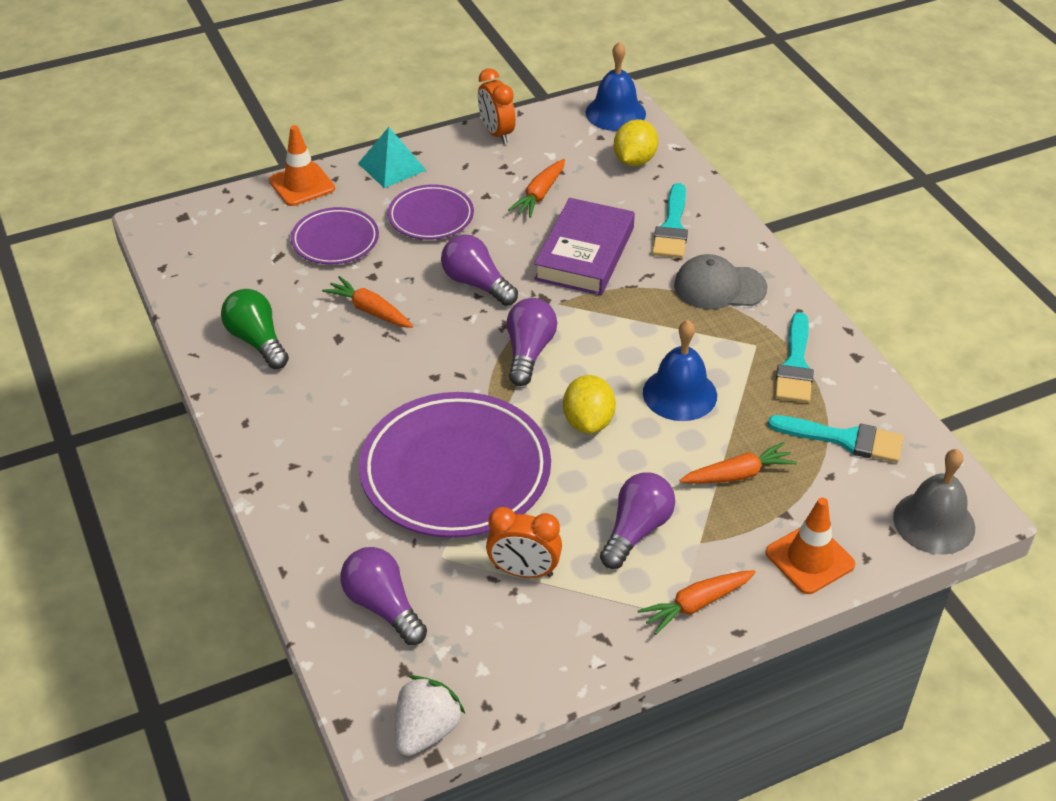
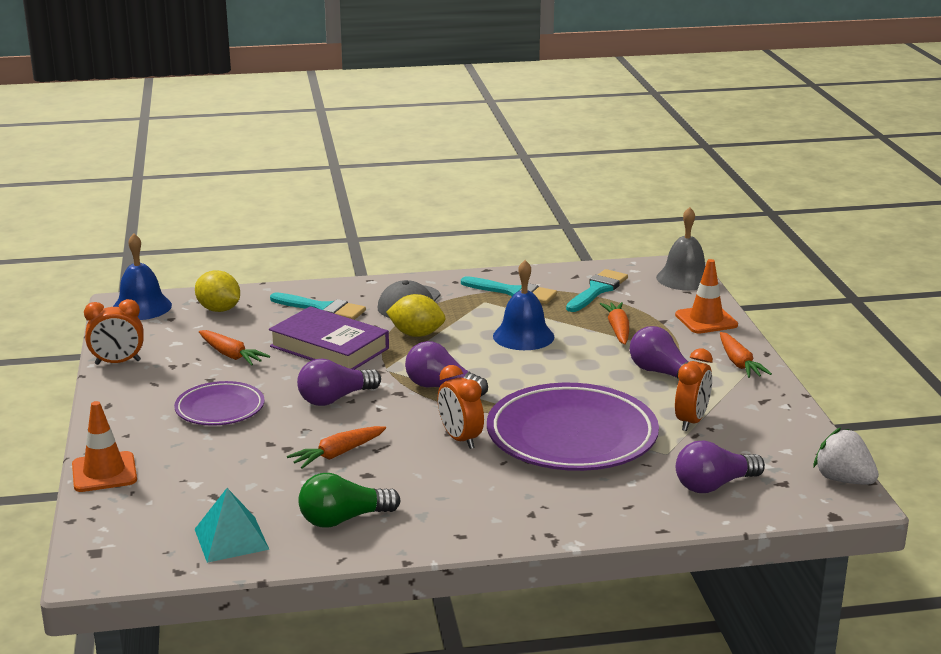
camera: 75 degrees left, 20 degrees down
purple plate [291,207,379,264] -> none
turquoise pyramid [358,127,426,188] -> turquoise pyramid moved to [195,488,269,563]
yellow lemon [563,375,616,434] -> yellow lemon moved to [386,294,445,337]
none -> orange clock [438,365,484,449]

